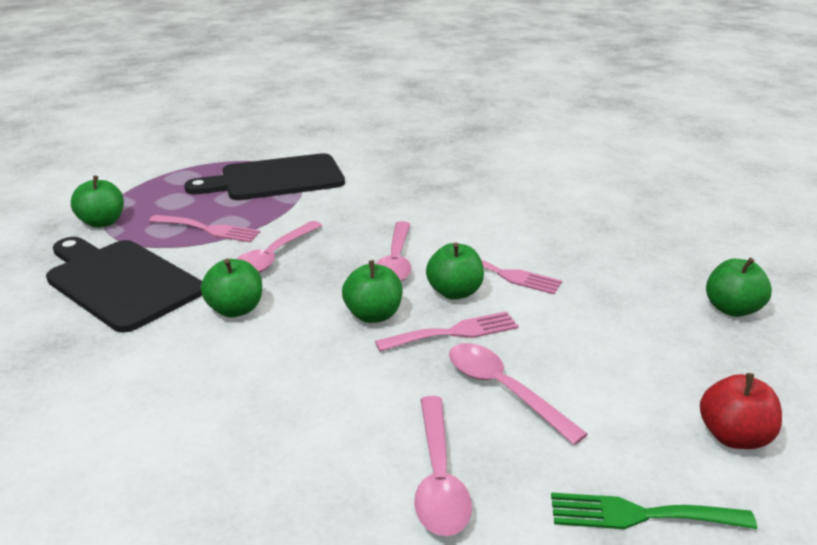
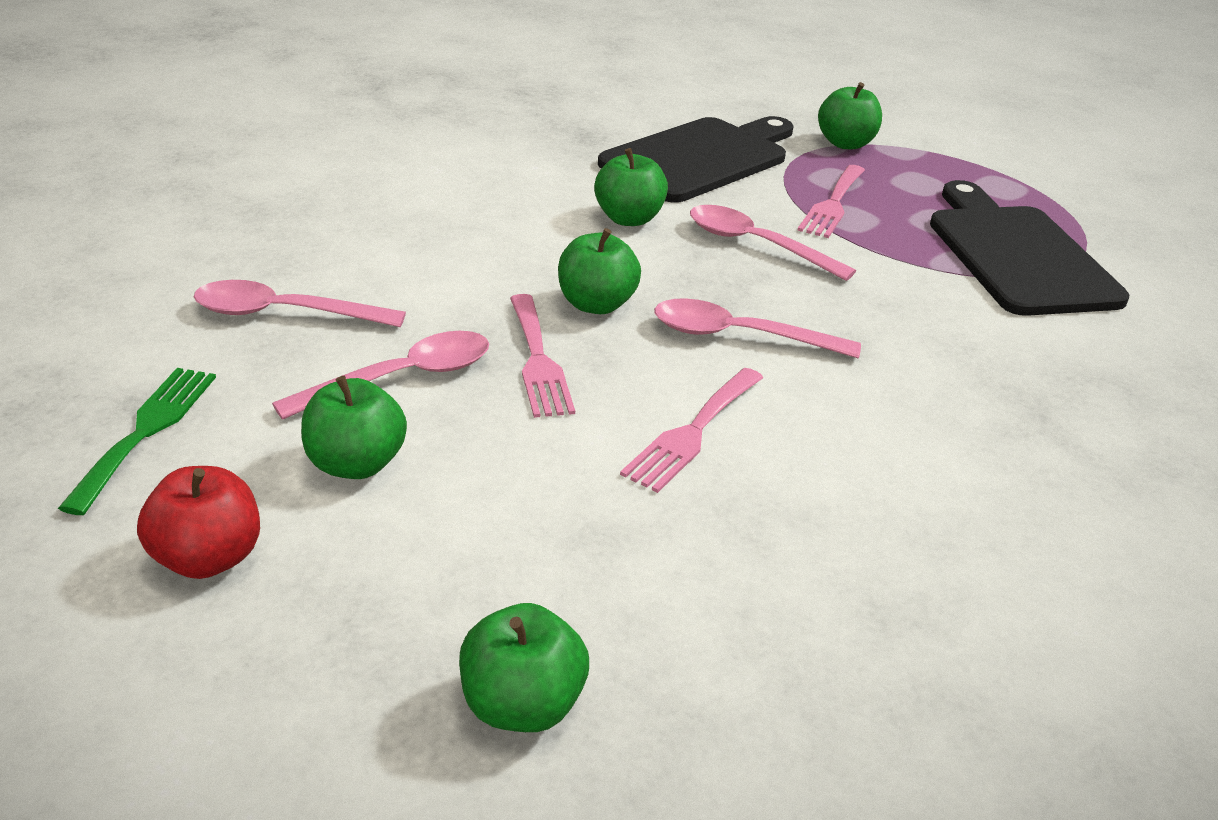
camera: 95 degrees right, 5 degrees up
green apple [426,243,484,300] -> green apple moved to [301,376,407,479]

